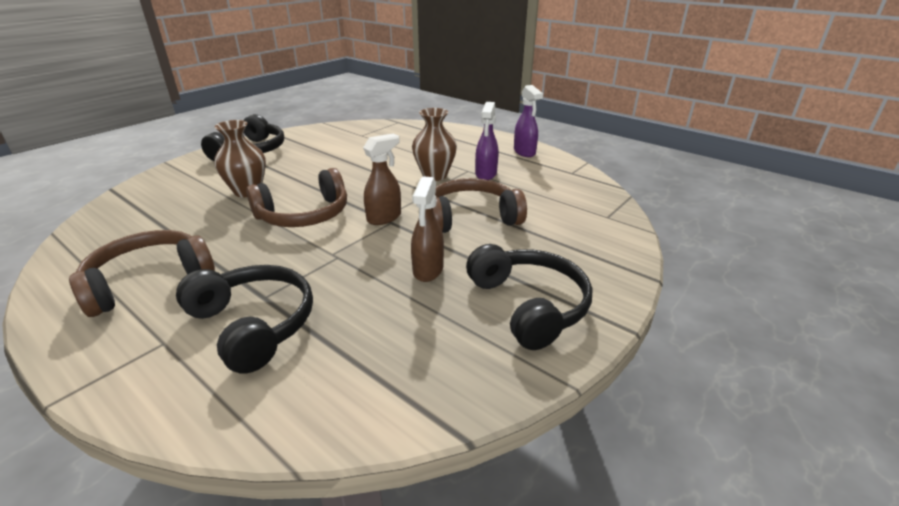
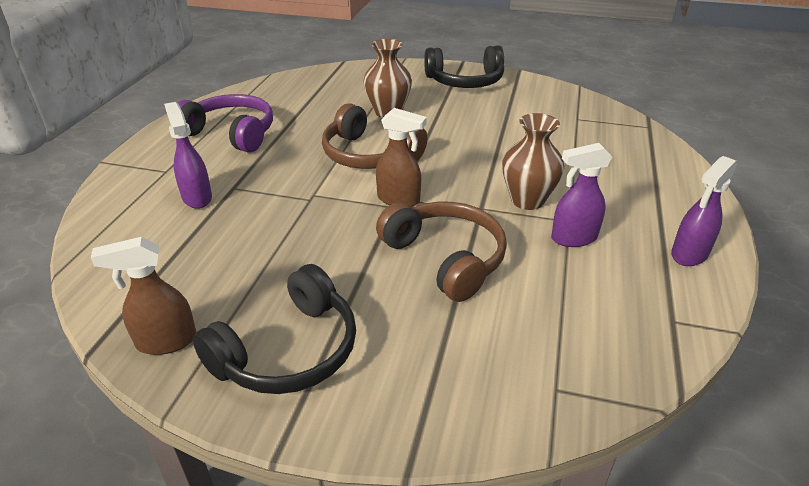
camera: 65 degrees right, 5 degrees up
brown headphones [69,230,215,317] -> purple headphones [177,94,273,153]
black headphones [176,265,313,374] -> purple spray bottle [164,102,212,209]
brown spray bottle [411,176,444,282] -> brown spray bottle moved to [91,237,196,355]

